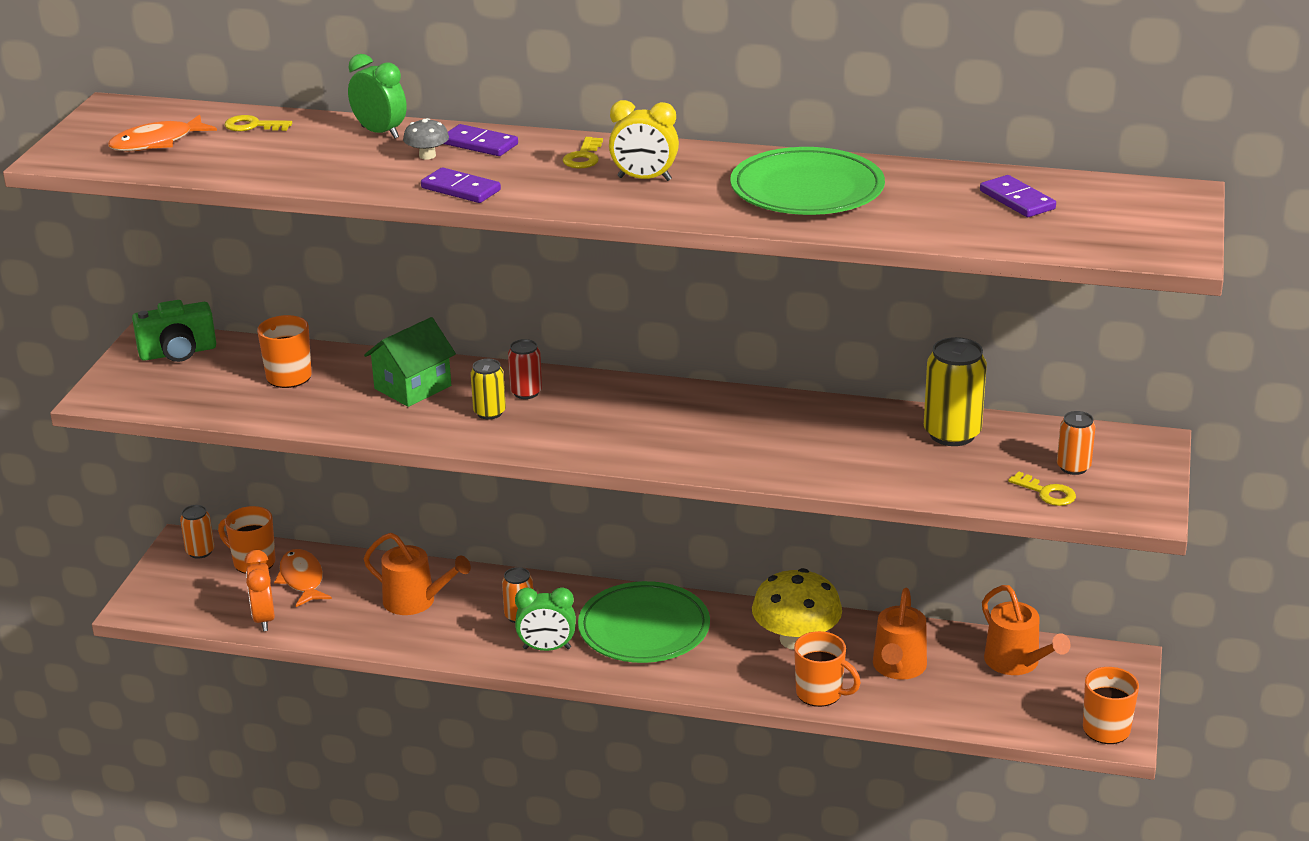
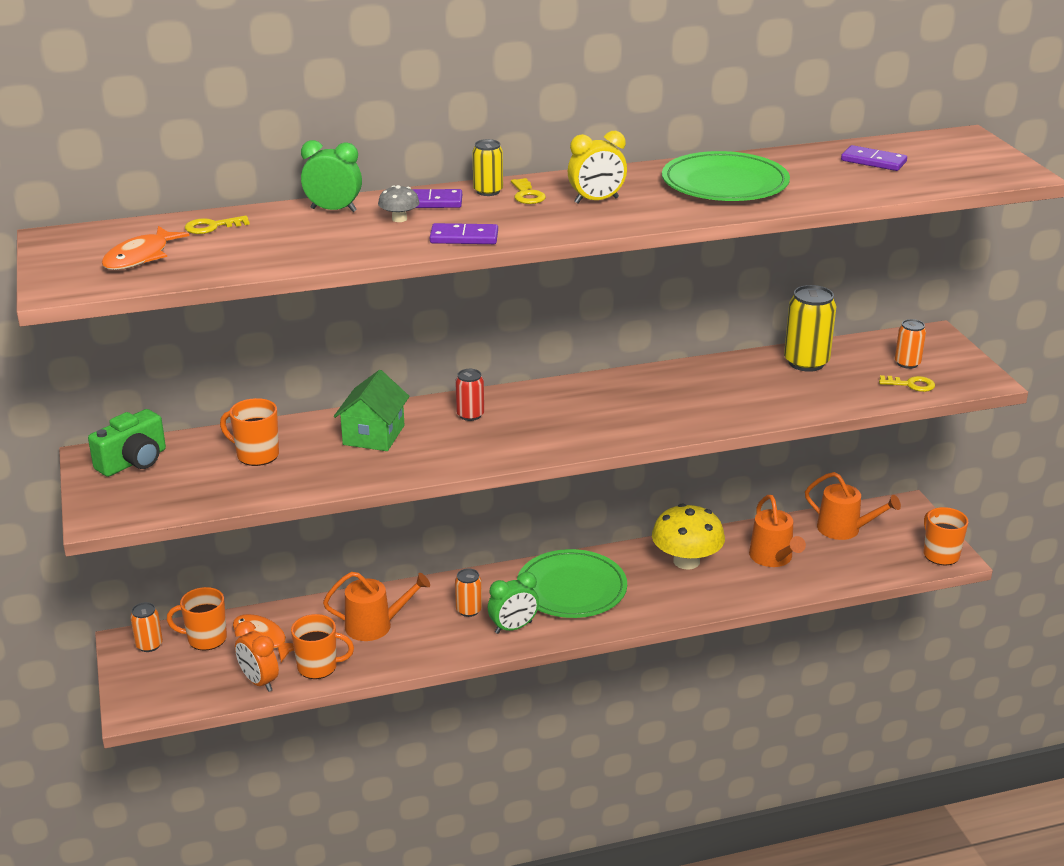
camera: 30 degrees left, 0 degrees up
yellow can [471,359,506,419] -> yellow can moved to [473,139,503,196]
orange mug [794,631,861,707] -> orange mug moved to [291,614,354,679]

